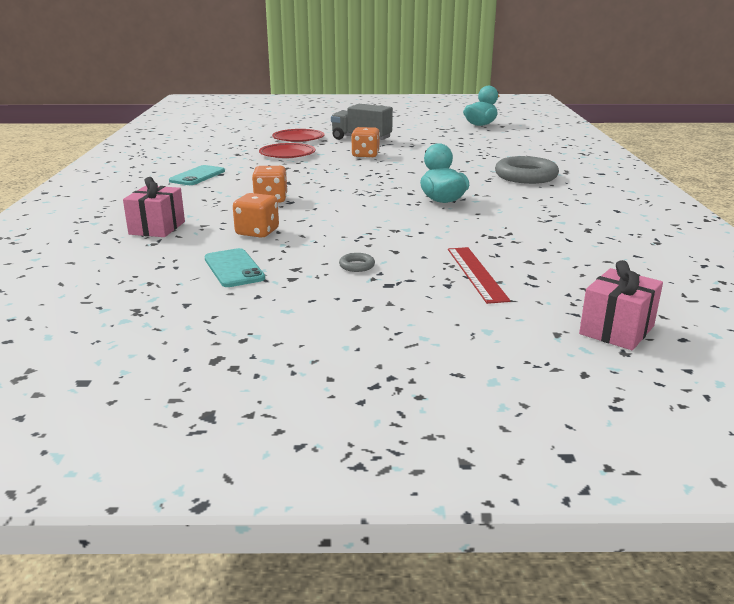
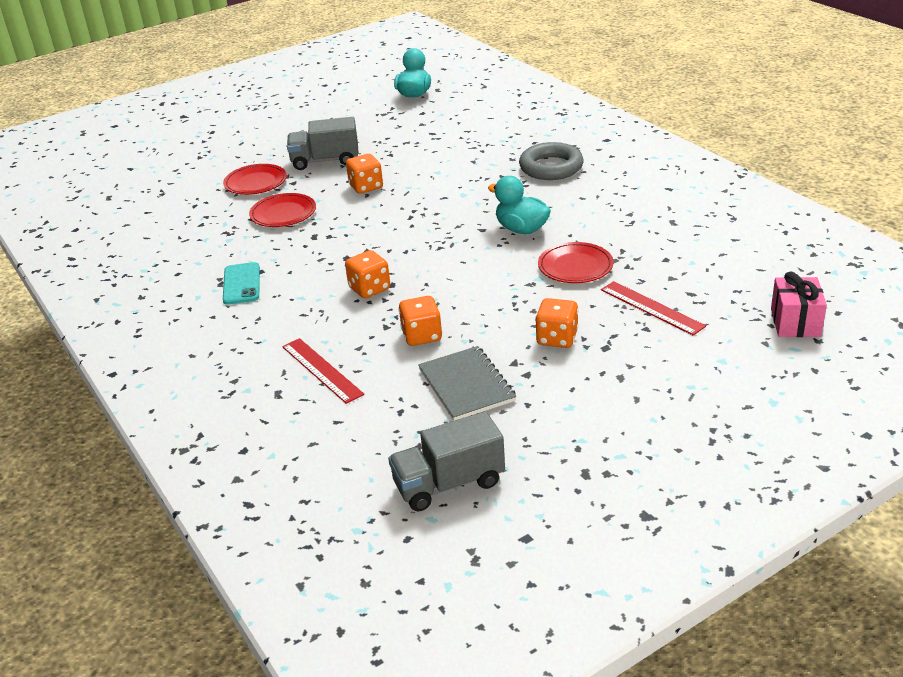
camera: 30 degrees left, 10 degrees up
pink gift [123,177,185,237] -> red ruler [282,338,364,404]
turquoise phone [204,248,265,287] -> grey notebook [418,346,516,421]
grey ring [339,253,375,272] -> orange dice [535,298,578,348]
none -> grey truck [388,411,505,511]
none -> red plate [538,242,614,283]

